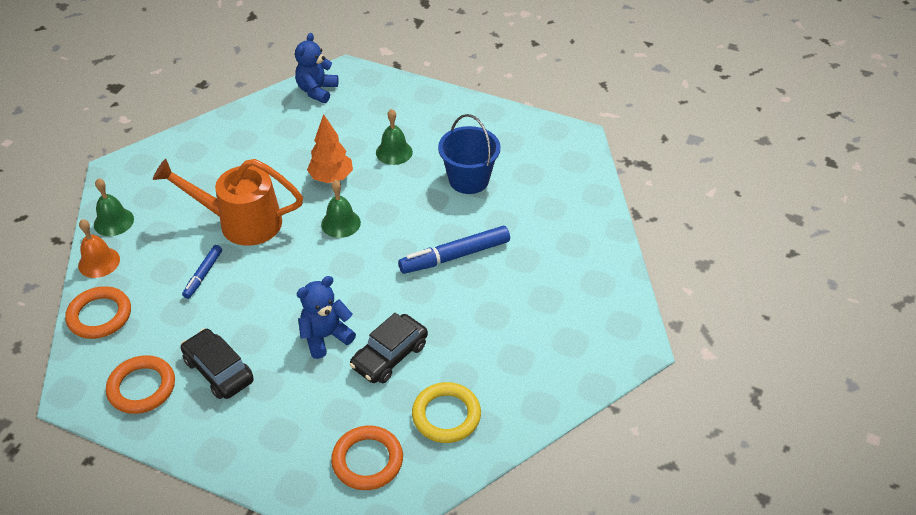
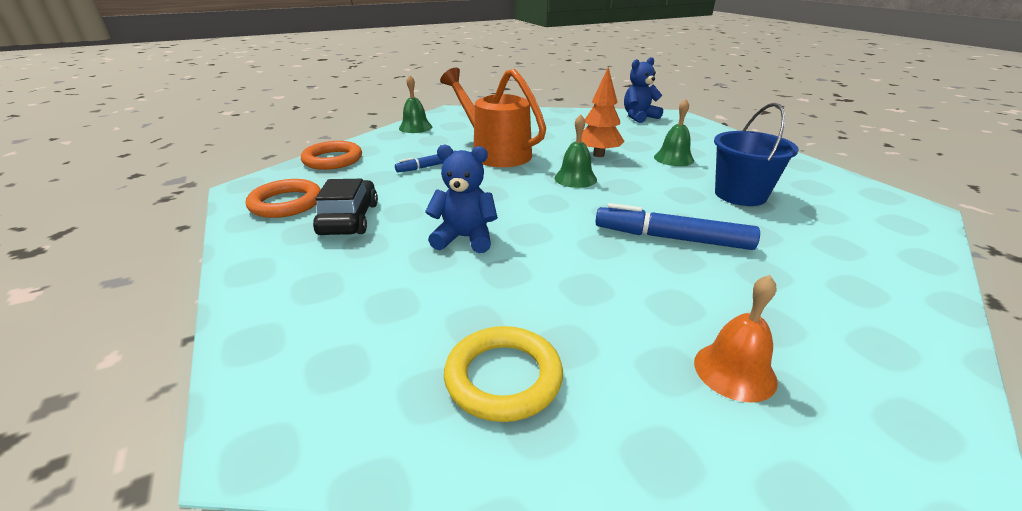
camera: 40 degrees right, 15 degrees down
orange bell [78,219,120,278] -> orange bell moved to [694,275,778,403]
orange ring [331,426,403,490] -> none
black car [350,313,428,383] -> none

